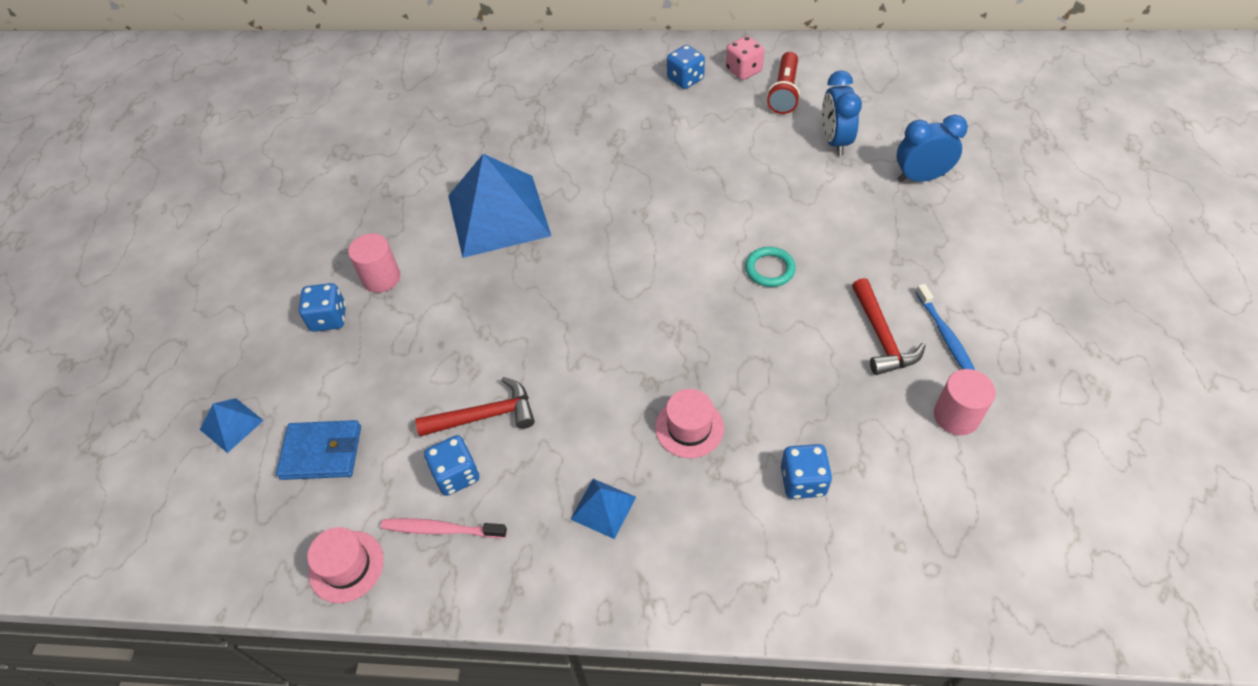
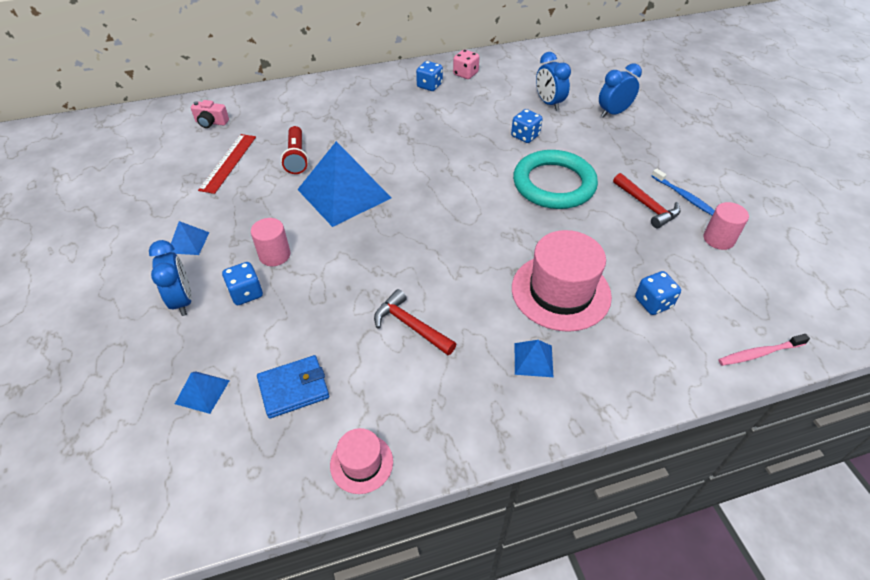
camera: 25 degrees left, 5 degrees down
pink toothbrush [381,518,507,538] -> pink toothbrush moved to [718,334,810,366]
red hammer [415,377,535,437] -> red hammer turned 105 degrees counterclockwise [374,289,456,355]
blue dice [424,435,479,496] -> blue dice moved to [511,109,543,143]
pink hat [655,389,724,458] -> pink hat [512,230,612,332], size x1.95
turquoise ring [745,247,796,287] -> turquoise ring [513,150,598,209], size x2.35
red flashlight [767,52,800,114] -> red flashlight moved to [281,126,308,174]
none -> blue clock [149,240,192,316]
none -> blue pyramid [168,221,209,255]
none -> pink camera [191,100,229,128]
none -> red ruler [198,134,256,194]

